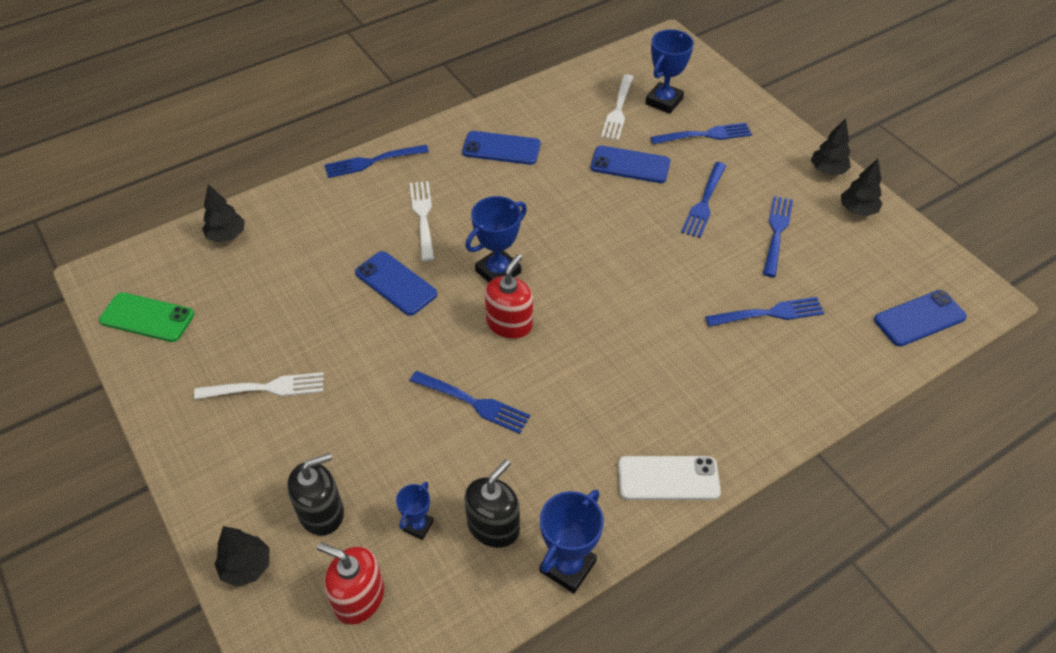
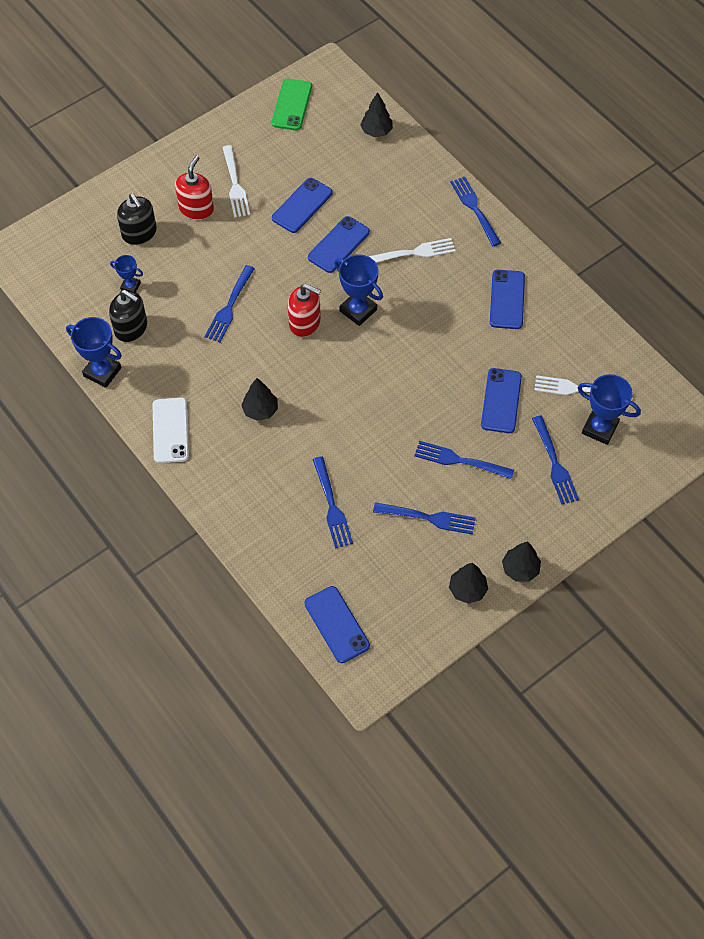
camera: 85 degrees right, 10 degrees up
black tree [215,526,269,587] -> black tree moved to [241,378,278,421]
red soap dispenser [317,542,384,624] -> red soap dispenser moved to [175,156,214,220]
none -> blue phone [272,178,332,233]

